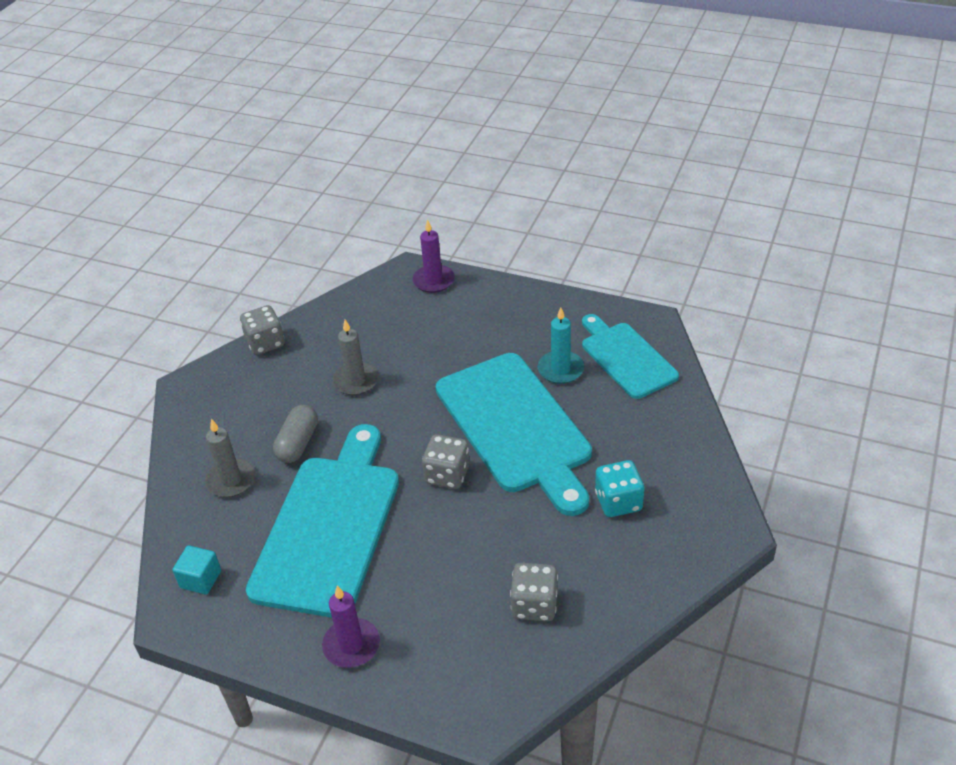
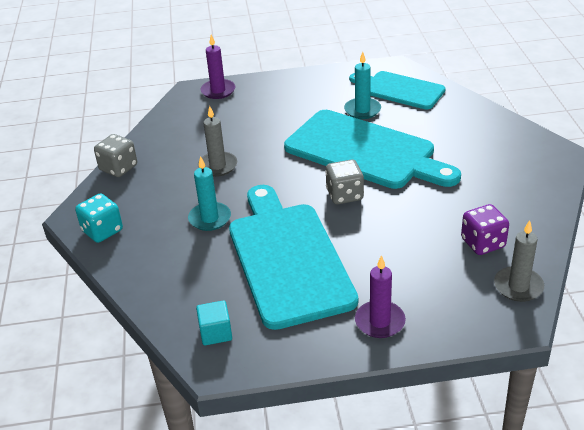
camera: 30 degrees left, 5 degrees down
grey candle [205,419,255,497] -> grey candle moved to [494,220,544,302]
grey capsule [273,405,318,463] -> turquoise candle [188,156,231,231]
grey dice [510,563,558,621] -> purple dice [461,204,509,255]
turquoise dice [595,460,644,517] -> turquoise dice moved to [75,193,123,243]

